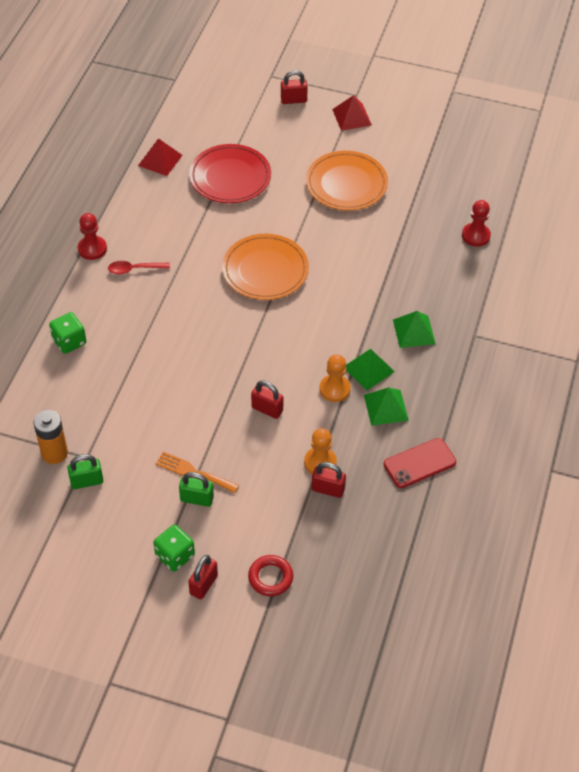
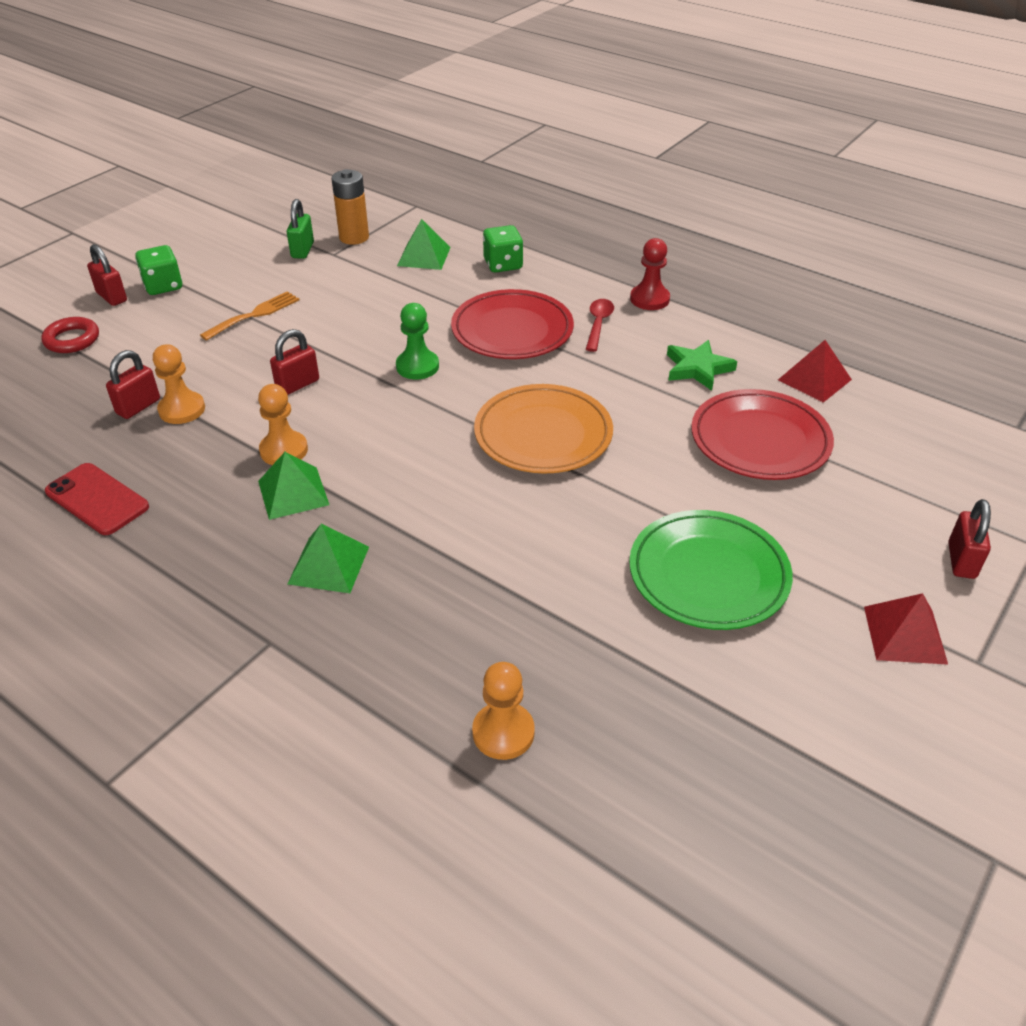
camera: 110 degrees right, 10 degrees down
green padlock [179,472,214,507] -> none
orange plate [306,151,388,210] -> green plate [629,510,793,630]
green pyramid [364,387,409,426] -> green pyramid moved to [397,219,451,270]
red phone [384,438,456,488] -> red phone turned 45 degrees counterclockwise [45,463,149,535]
red pawn [462,200,491,247] -> orange pawn [472,662,535,760]
none -> green pawn [396,303,439,379]
none -> red plate [451,289,574,359]
none -> green star [667,340,737,391]

